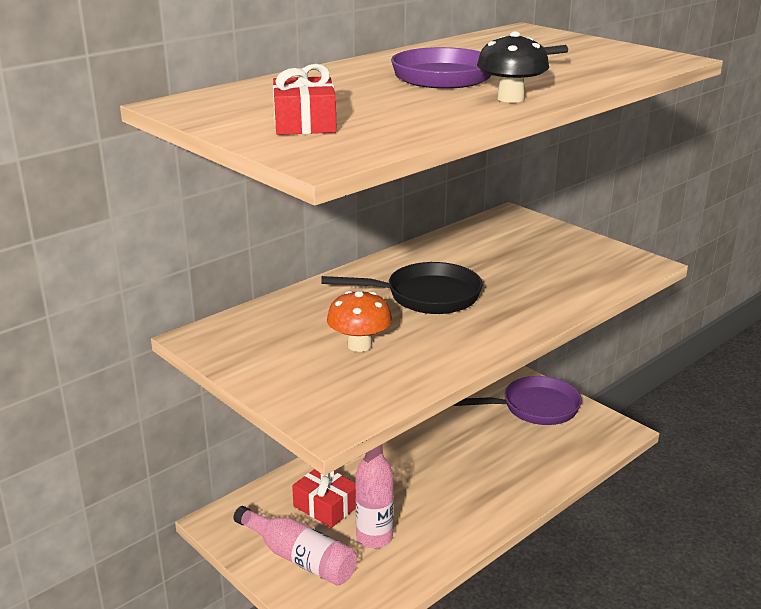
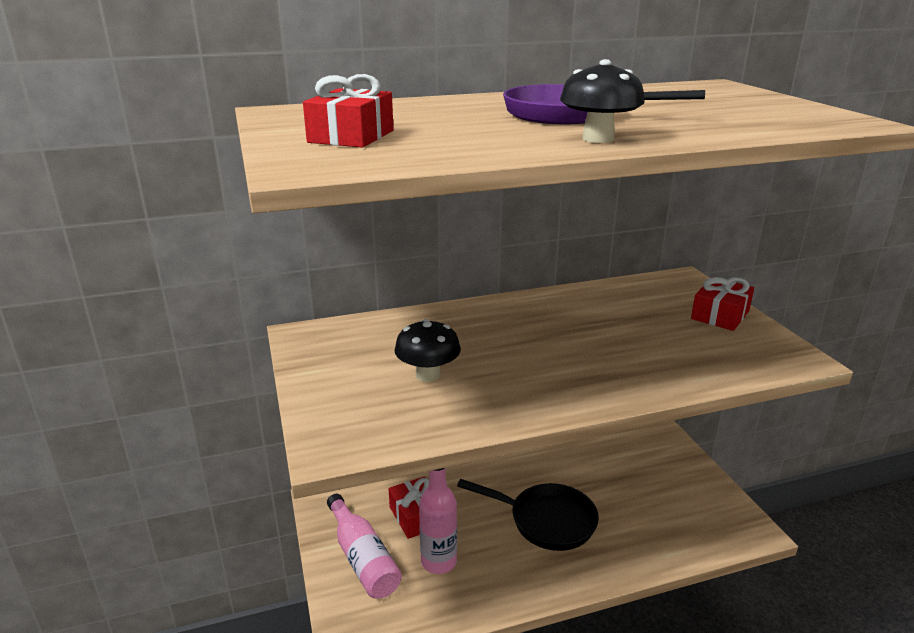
camera: 25 degrees right, 0 degrees up
black pan [321,262,483,314] -> black pan moved to [457,479,599,551]
orange mushroom [327,291,392,352] -> black mushroom [394,319,461,382]
purple pan [454,376,582,425] -> none
none -> red gift [691,277,754,331]

